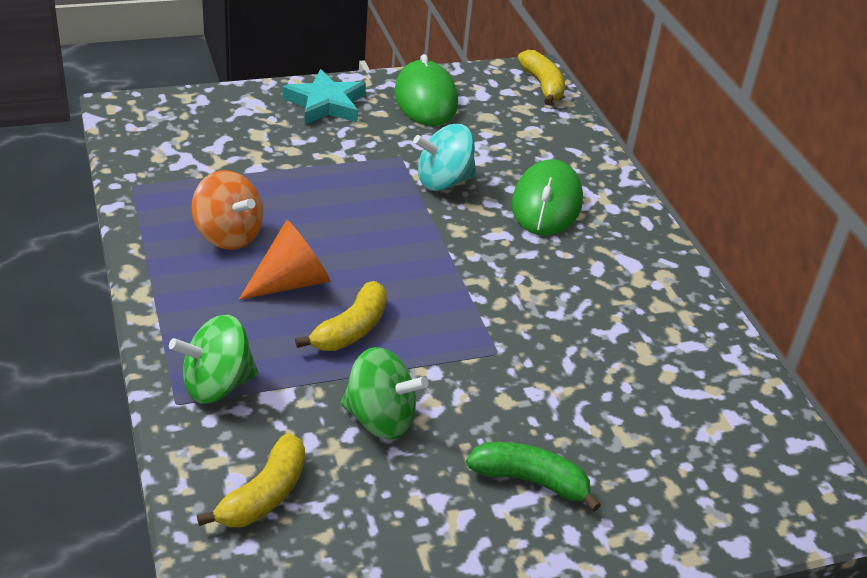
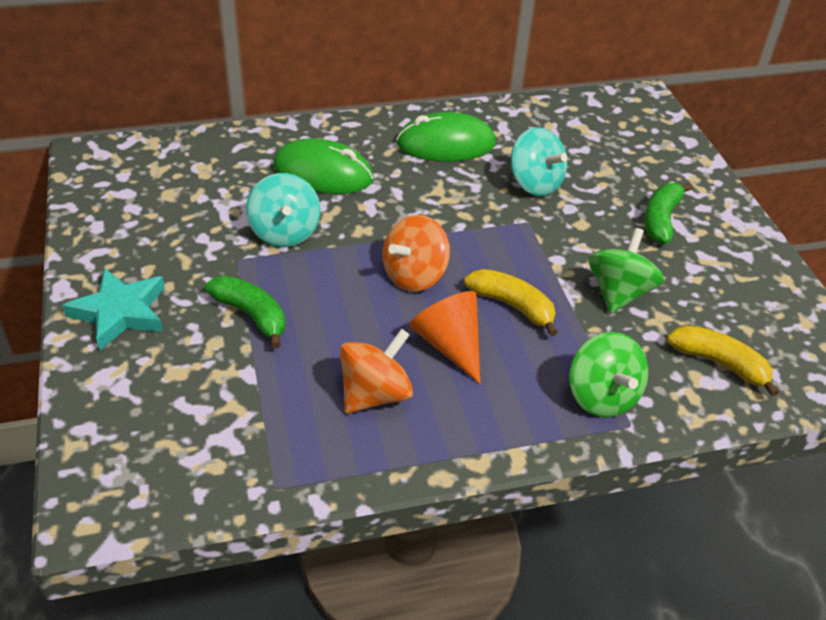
camera: 85 degrees left, 5 degrees up
green mouse [394,54,458,126] -> green mouse moved to [396,112,496,162]
yellow banana [518,50,565,105] -> none
none -> green banana [204,275,285,349]
none -> orange spinning top [383,215,450,292]
none -> turquoise spinning top [511,127,567,196]

